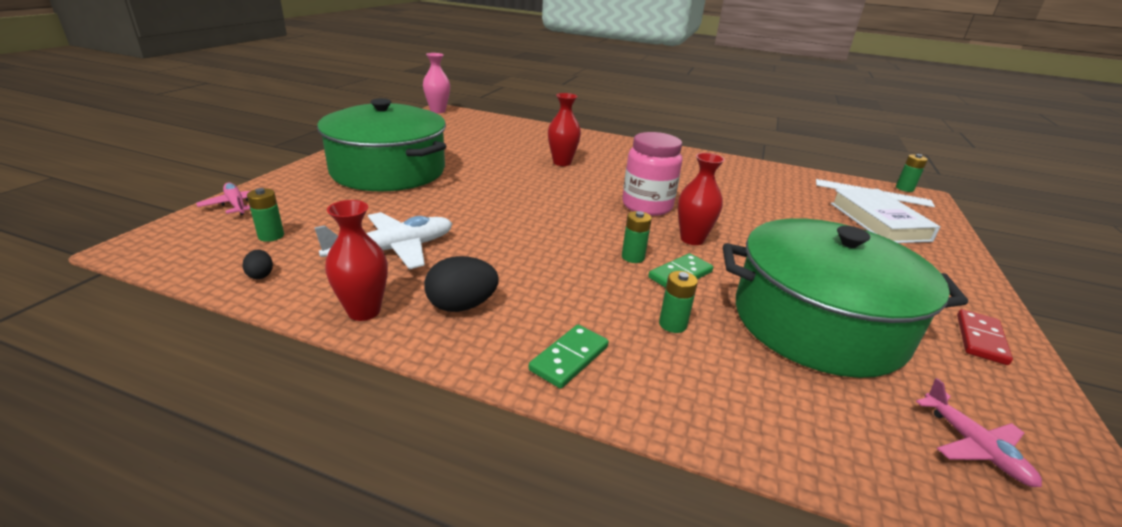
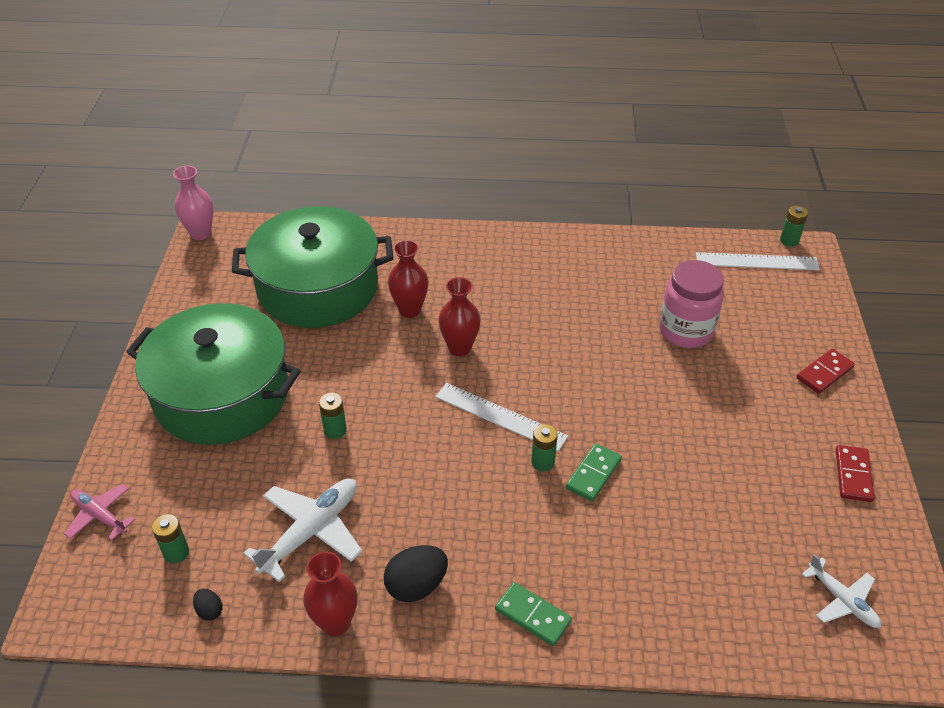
camera: 15 degrees left, 15 degrees up
green domino [529,324,609,389] -> green domino turned 75 degrees counterclockwise [495,582,572,646]
pink jar [622,132,682,216] -> pink jar moved to [659,260,724,348]
green battery [659,271,698,333] -> green battery moved to [319,393,347,439]
red vase [678,153,725,245] -> red vase moved to [439,277,481,356]
green pot [723,218,968,378] -> green pot moved to [232,206,393,328]
white book [831,189,940,243] -> none
pink plane [916,378,1042,487] -> white plane [802,554,881,628]
none -> white ruler [435,383,568,452]
none -> red domino [797,349,855,394]

